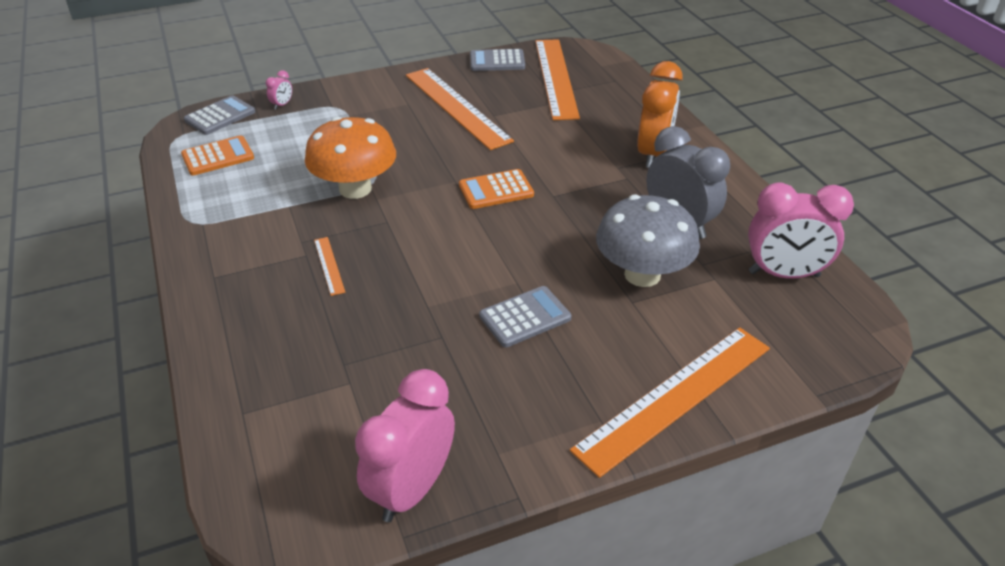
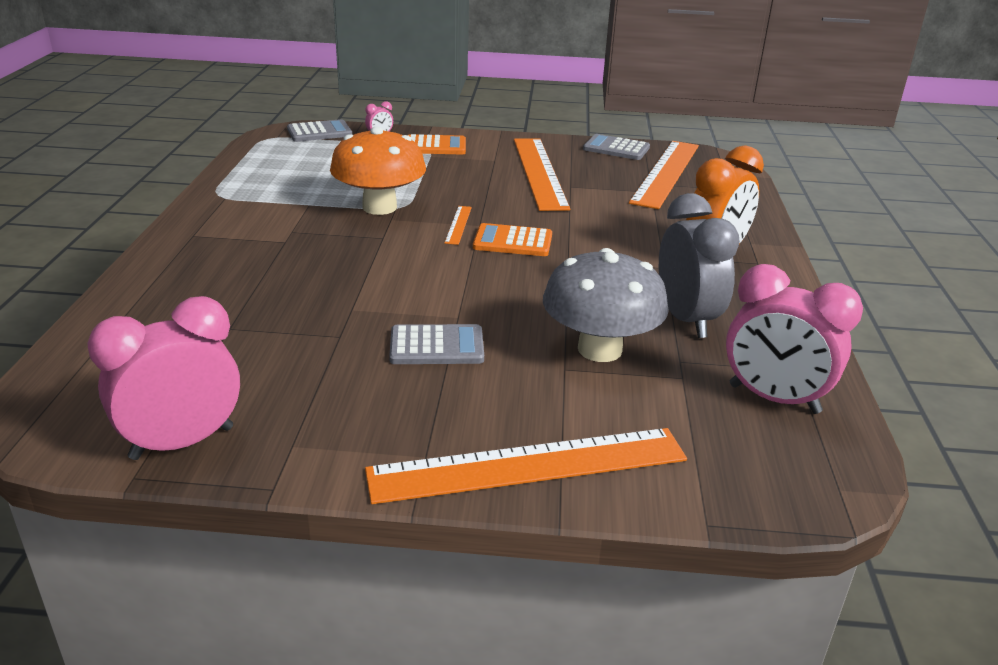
camera: 25 degrees right, 10 degrees down
orange calculator [181,135,254,175] -> orange calculator moved to [408,134,466,154]
orange ruler [314,237,345,296] -> orange ruler moved to [444,206,472,245]

